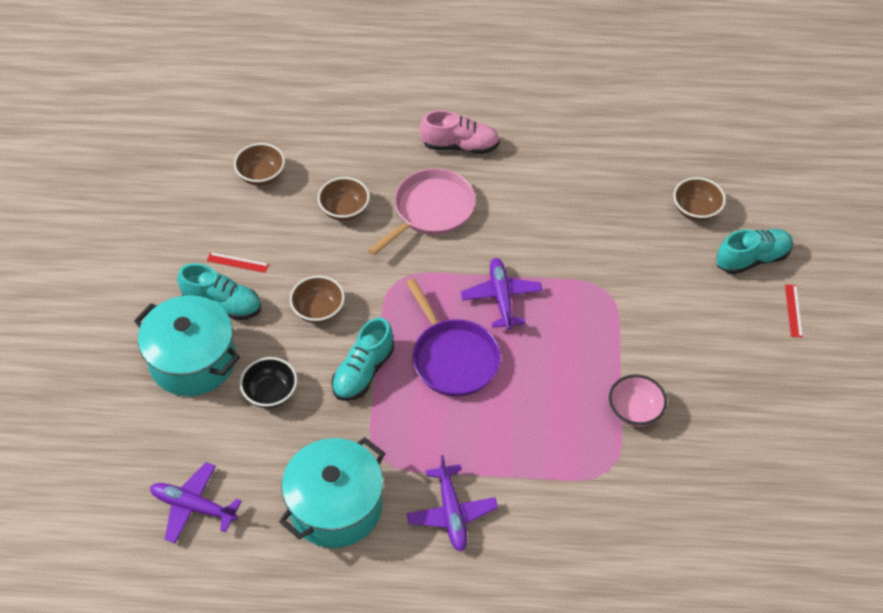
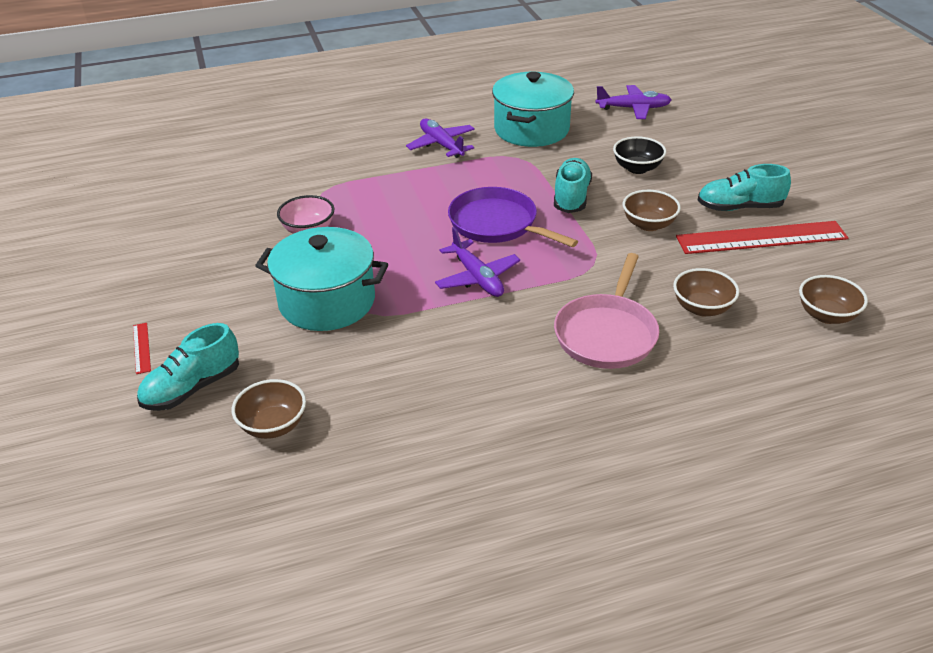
camera: 160 degrees right, 15 degrees down
turquoise pot [134,295,240,396] -> turquoise pot moved to [255,227,388,331]
red ruler [207,252,269,273] -> red ruler [676,221,848,254], size x2.48
pink shoe [420,110,500,154] -> none

